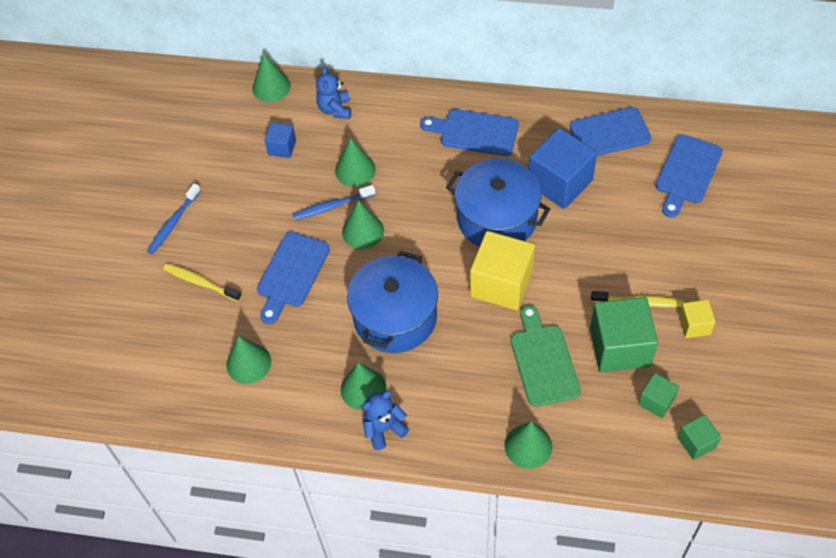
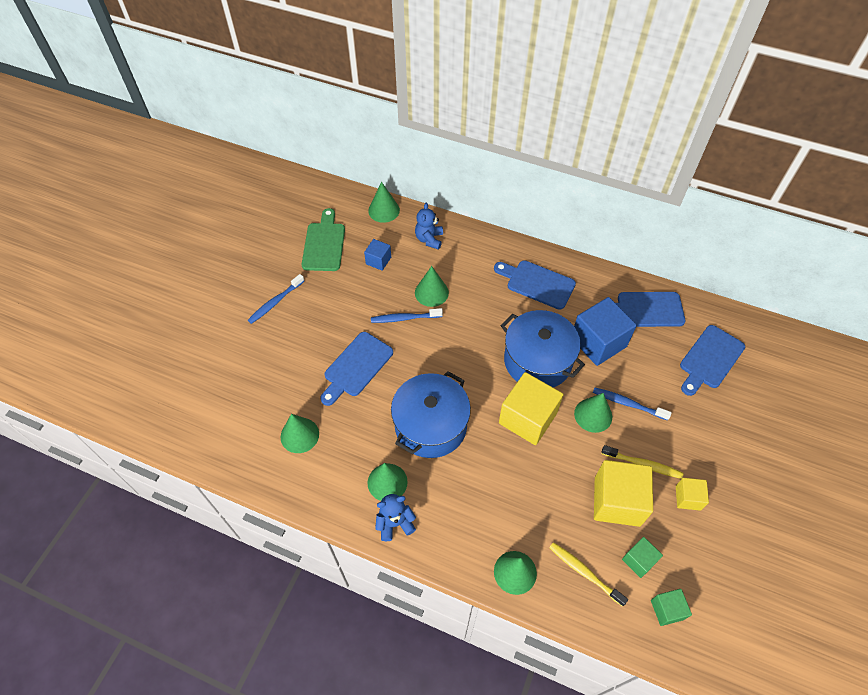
camera: 10 degrees right, 0 degrees up
yellow toothbrush [163,263,242,302] -> yellow toothbrush moved to [549,542,628,607]
green cone [342,200,384,249] -> green cone moved to [574,393,612,433]
green cutting board [511,305,581,407] -> green cutting board moved to [302,208,345,271]
green cube [590,297,658,373] -> yellow cube [594,460,653,527]
none -> blue toothbrush [593,388,672,421]

